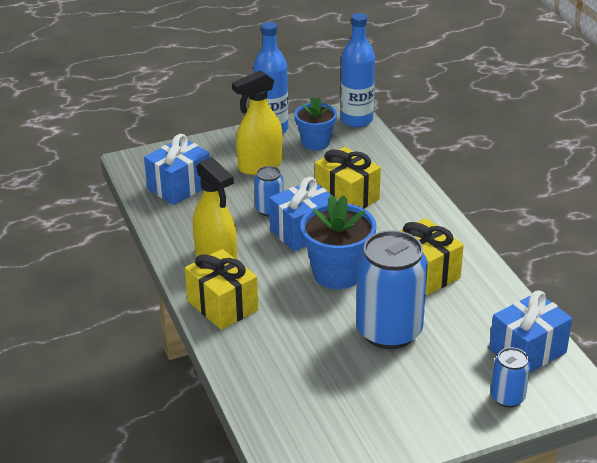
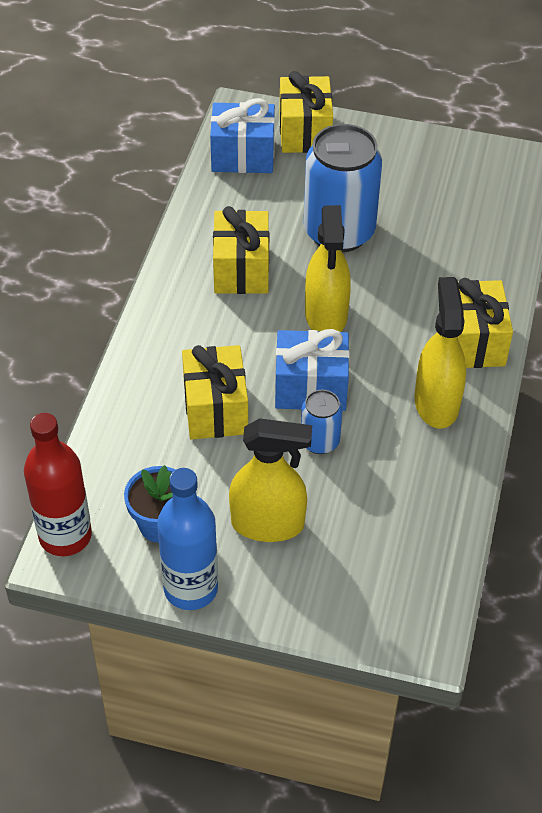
camera: 145 degrees left, 15 degrees up
blue gift [144,134,210,205] -> none
blue flower pot [300,195,376,289] -> yellow spray bottle [305,205,351,332]
blue bottle [341,13,375,127] -> red bottle [24,413,92,556]
blue can [491,347,530,408] -> yellow gift [279,71,333,153]

